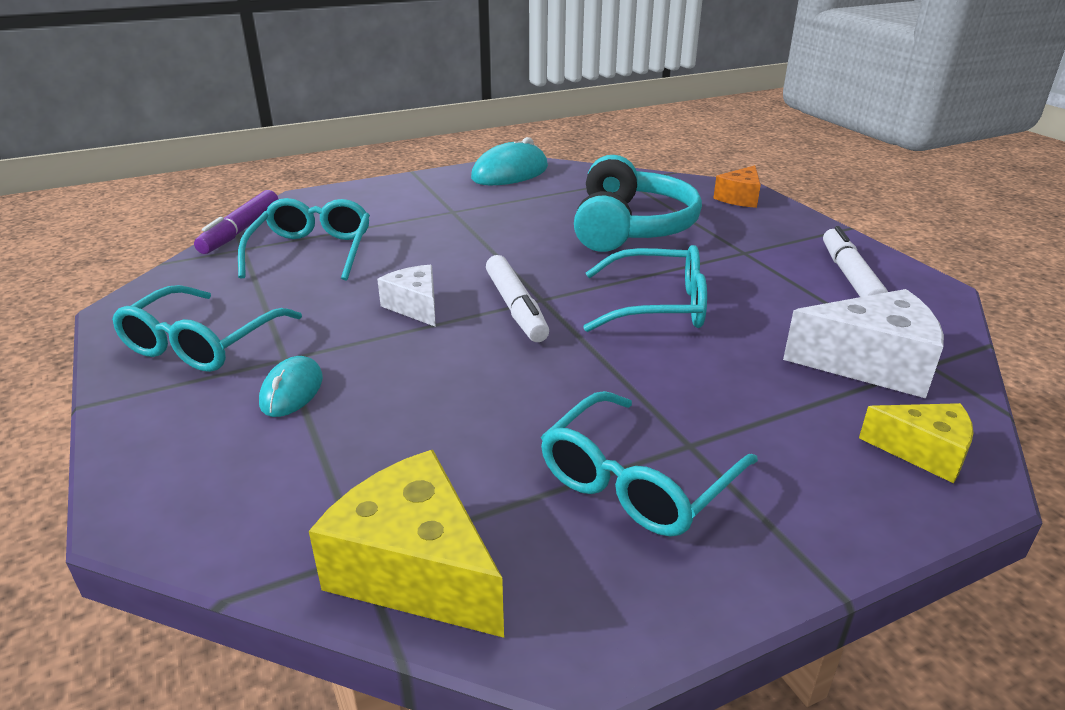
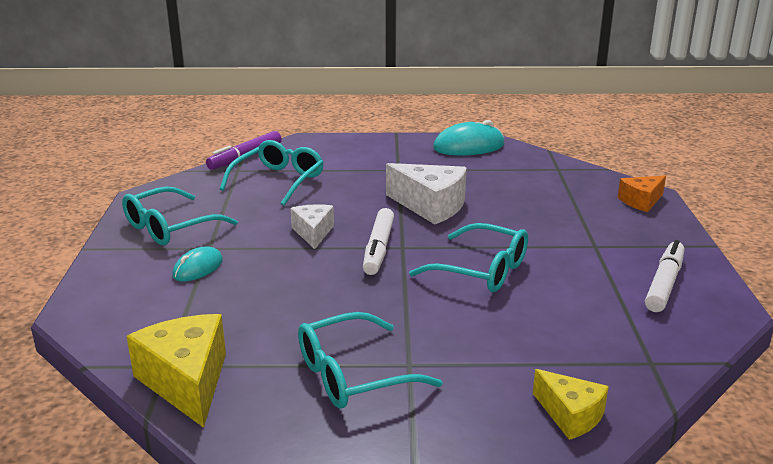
camera: 25 degrees right, 5 degrees down
turquoise headphones [574,155,702,252] -> none
white cheese [783,289,944,398] -> white cheese moved to [386,163,467,224]

